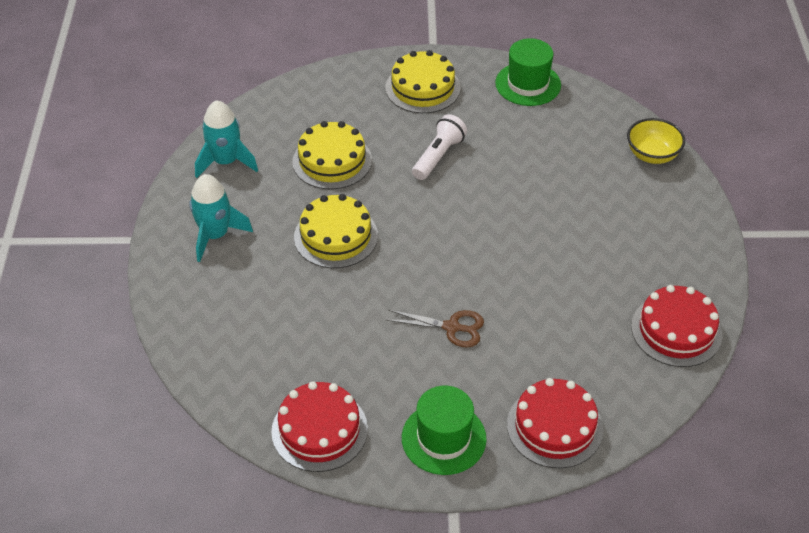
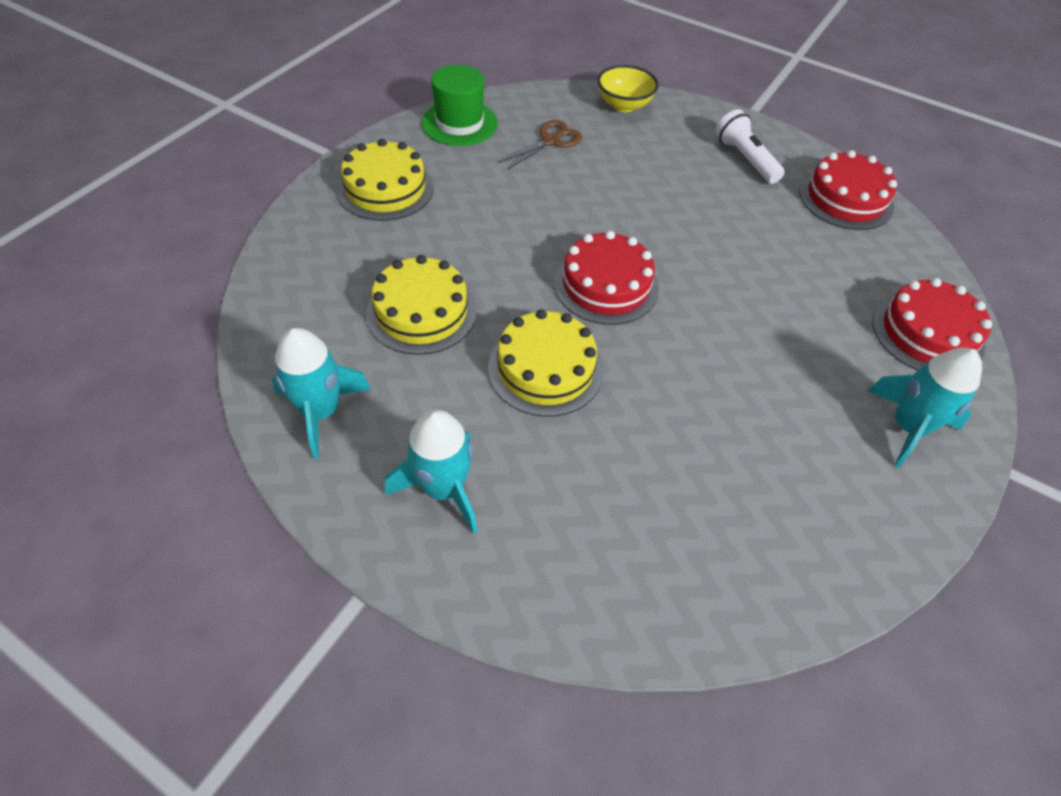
camera: 60 degrees left, 5 degrees up
red cake [271,381,368,472] -> red cake moved to [554,231,659,325]
brown scissors [386,310,484,348] -> brown scissors moved to [499,120,582,170]
green hat [402,386,487,475] -> turquoise rocket [868,348,982,468]
white flashlight [412,114,467,180] -> white flashlight moved to [716,109,785,184]

